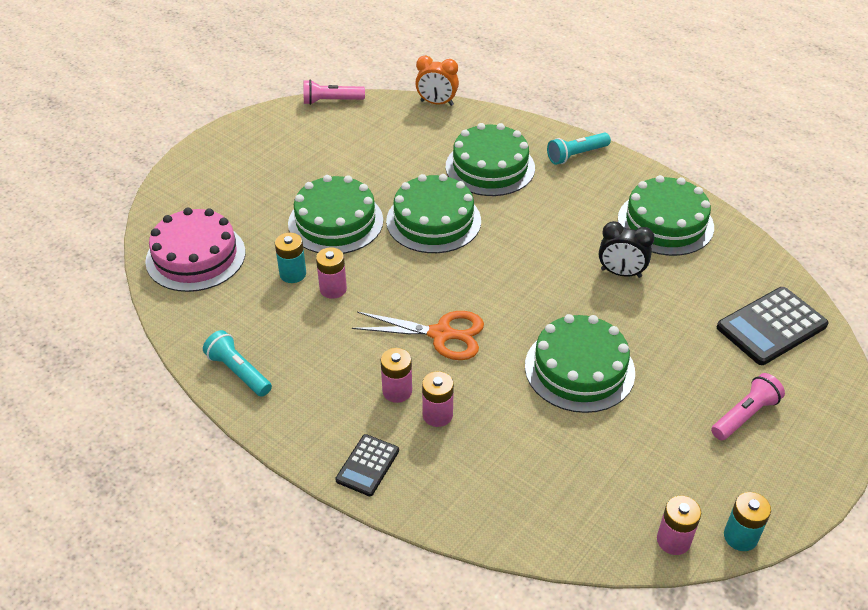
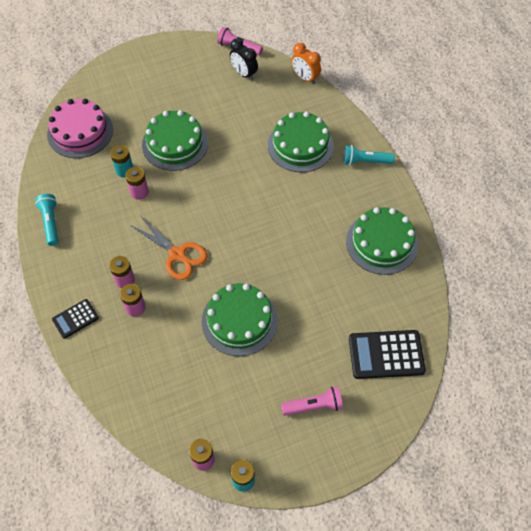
camera: 30 degrees right, 15 degrees up
green cake [386,174,481,253] -> none
black clock [599,221,655,278] -> black clock moved to [230,38,258,81]

